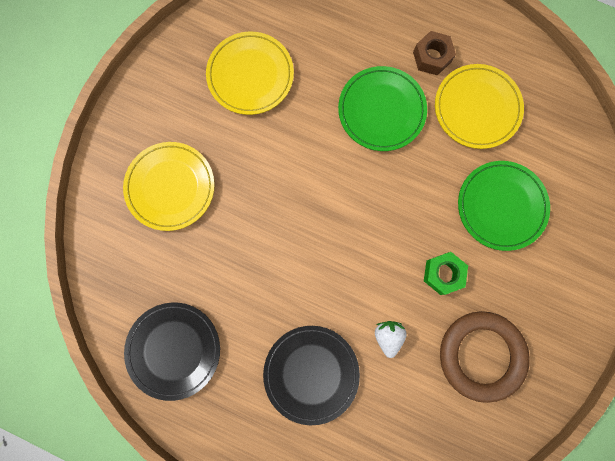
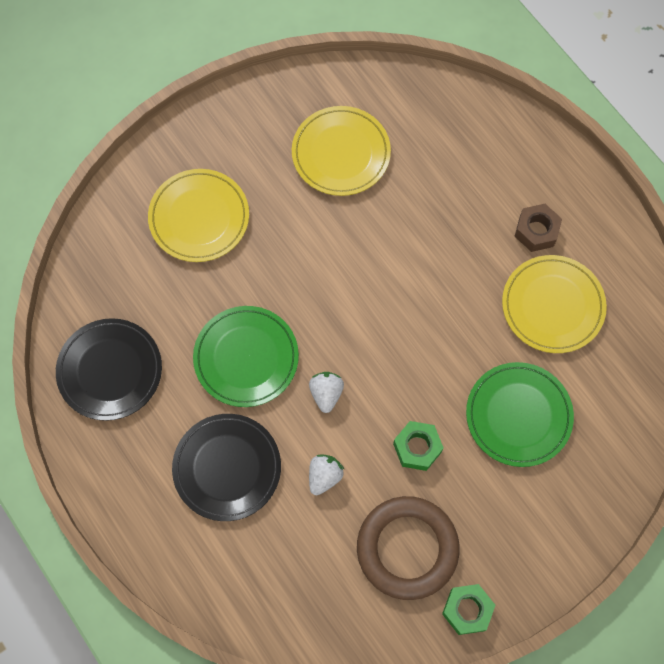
camera: 30 degrees right, 10 degrees down
green plate [338,66,427,151] -> green plate moved to [193,306,299,407]
none -> white strawberry [309,372,344,413]
none -> green nut [442,584,495,635]

